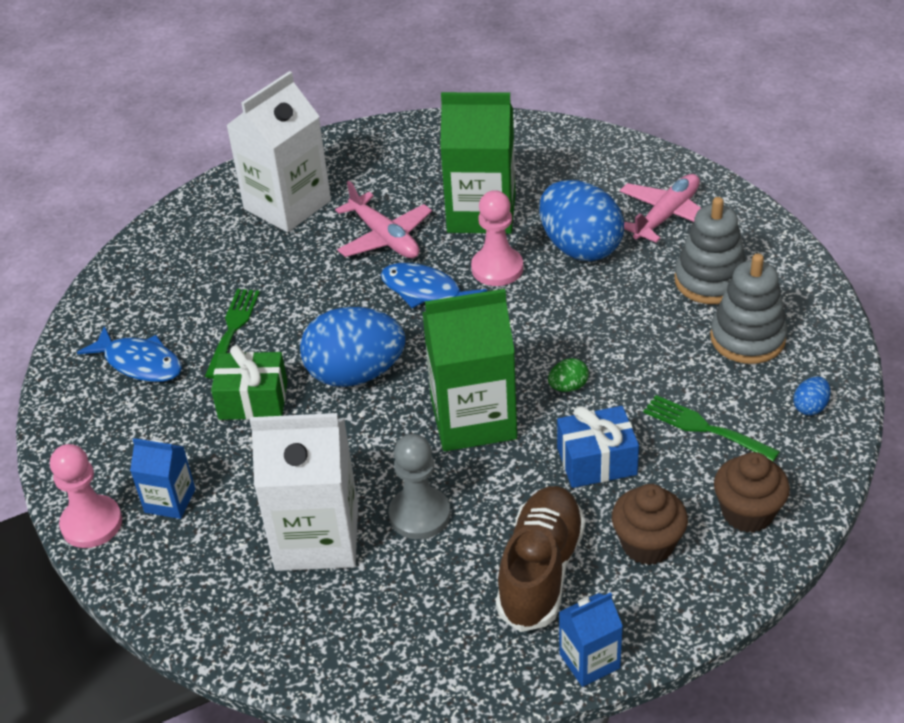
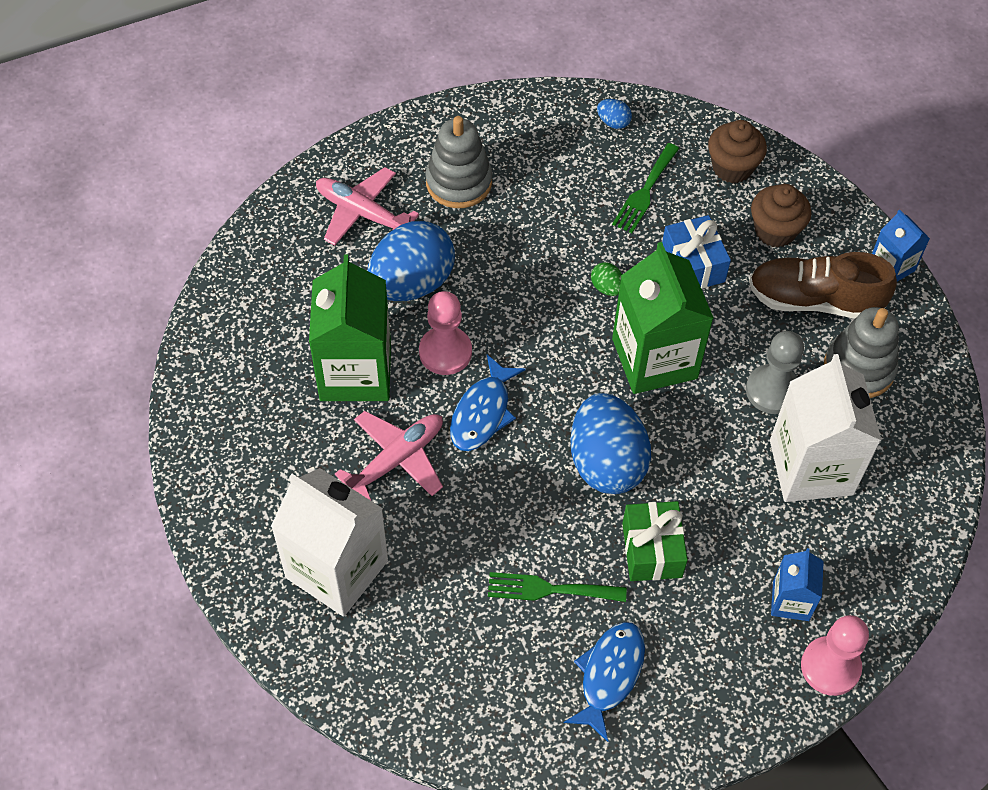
camera: 100 degrees left, 15 degrees up
grey stacking toy [710,254,787,364] -> grey stacking toy moved to [824,307,899,398]

